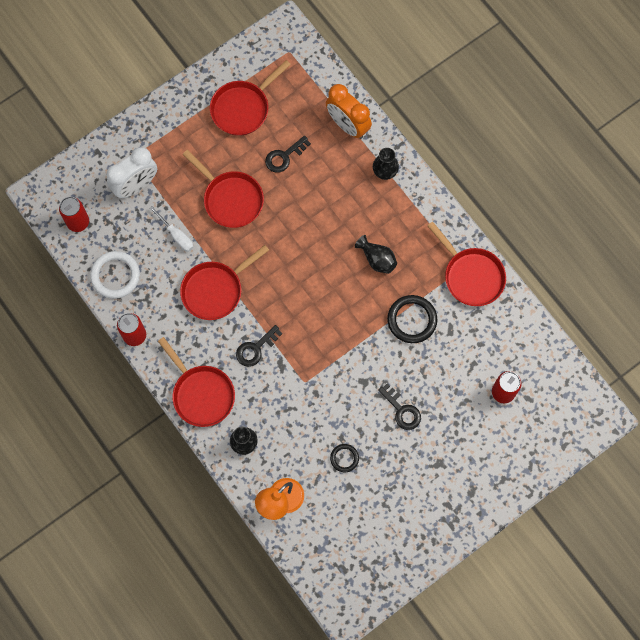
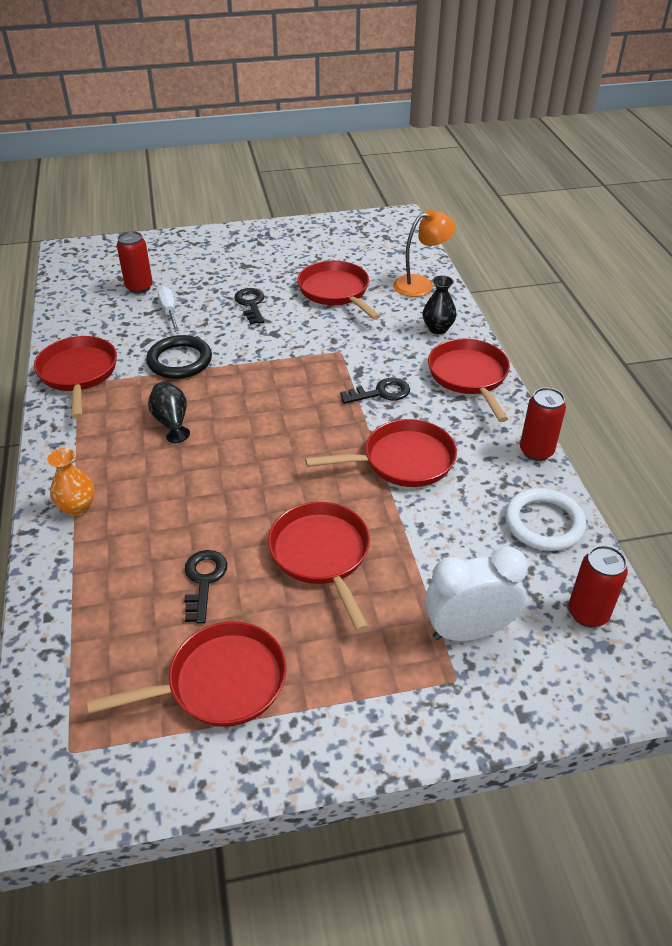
camera: 155 degrees left, 30 degrees down
white screwdriver [149,206,193,252] -> white screwdriver moved to [158,286,179,332]
black key [265,135,311,173] -> black key turned 75 degrees counterclockwise [184,550,227,624]
orange clock [326,84,372,139] -> none
black ring [330,444,359,472] -> red pan [297,261,380,320]
black vase [373,148,399,180] -> orange vase [47,448,95,516]

